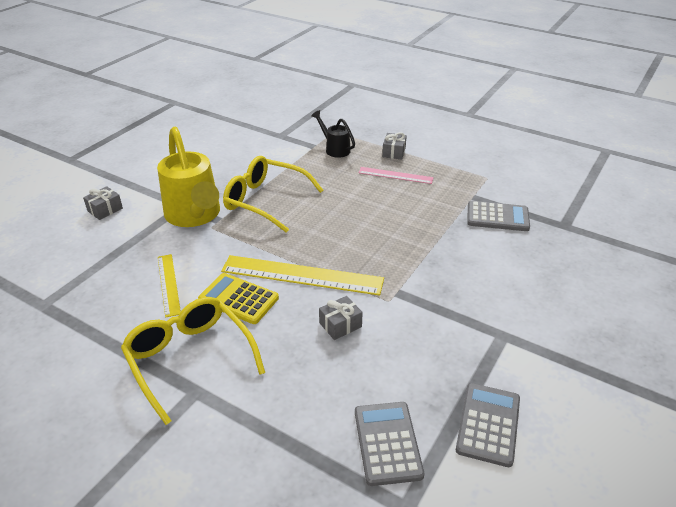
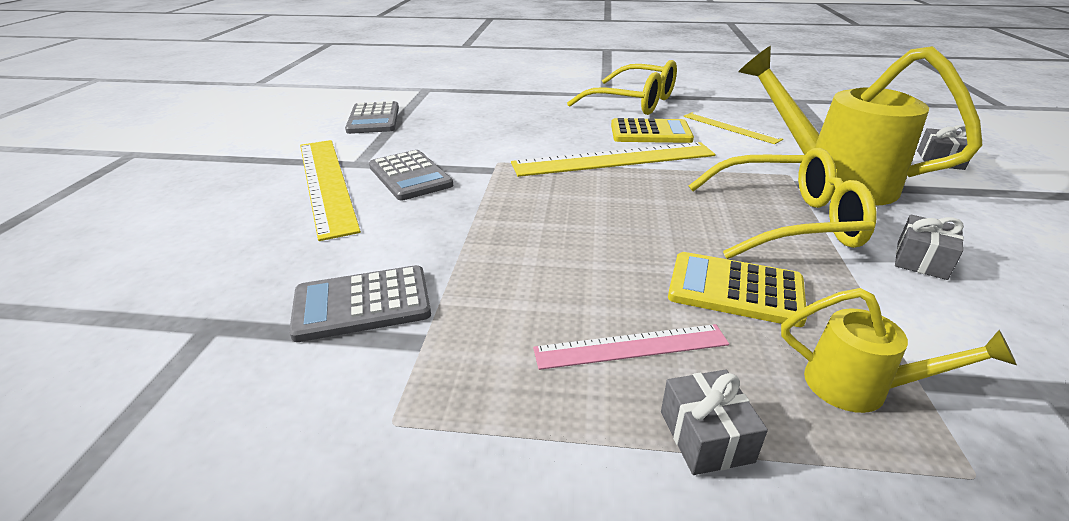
camera: 155 degrees right, 5 degrees down
black watering can [311,110,355,158] -> yellow watering can [781,288,1017,413]
grey gift [319,296,363,340] -> grey gift moved to [895,215,964,280]
grey calculator [355,402,424,486] -> grey calculator moved to [369,150,453,200]
none -> yellow ruler [300,140,361,241]
none -> yellow calculator [668,252,807,327]

